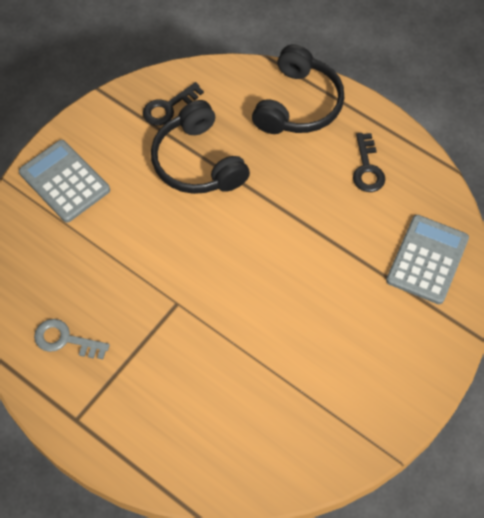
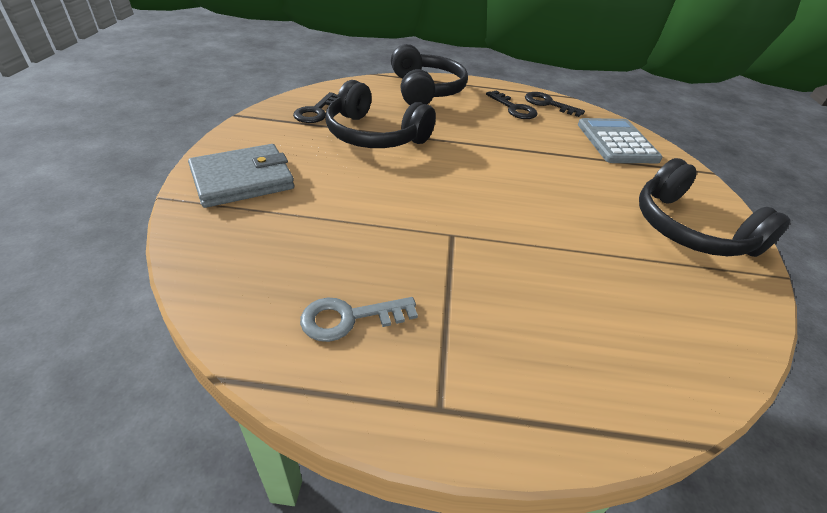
camera: 35 degrees left, 20 degrees down
grey calculator [19,140,110,223] -> grey wallet [188,144,295,208]
none -> black key [525,92,585,117]
none -> black headphones [639,158,791,257]

